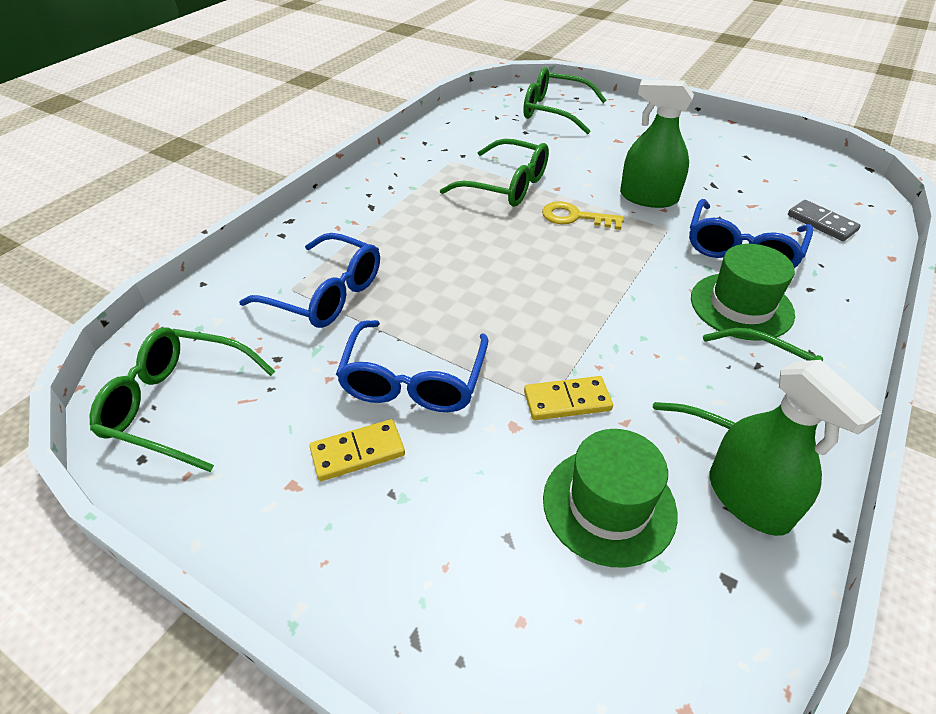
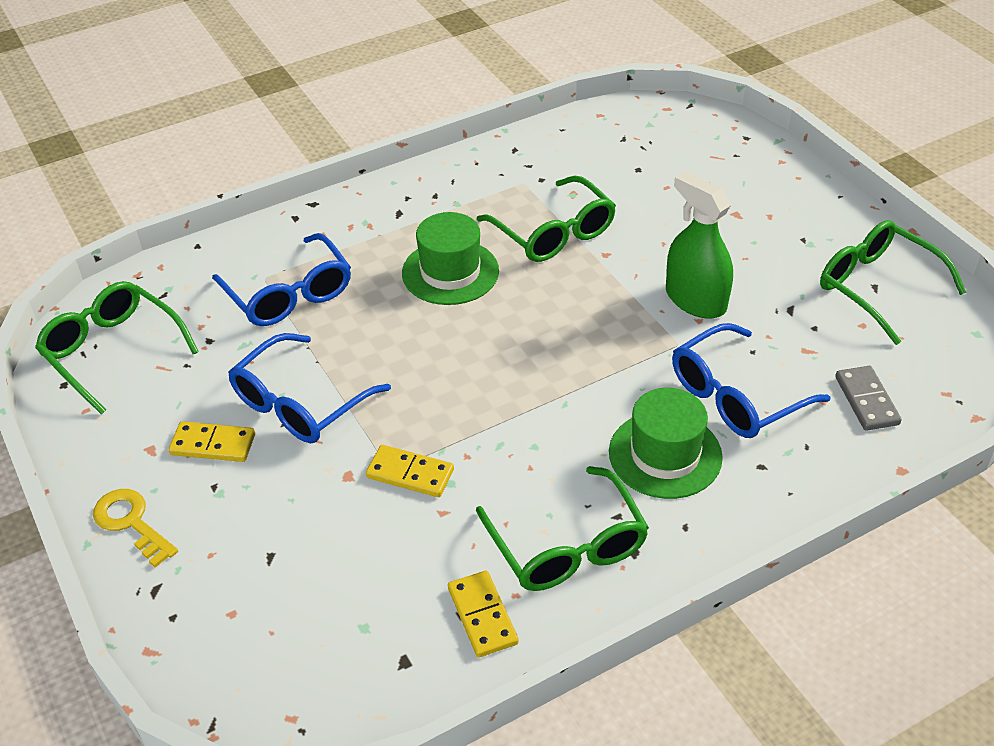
camera: 30 degrees right, 0 degrees up
green glasses [523,67,606,134] -> green glasses moved to [820,220,967,345]
yellow key [542,201,624,230] -> yellow key moved to [93,489,178,568]
green hat [543,429,677,568] -> green hat moved to [402,212,499,305]
green spray bottle [710,360,882,536] -> yellow domino [448,571,519,657]

